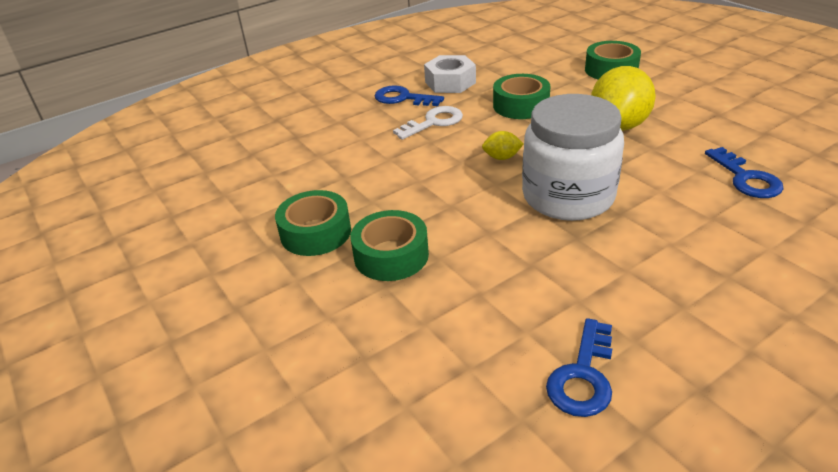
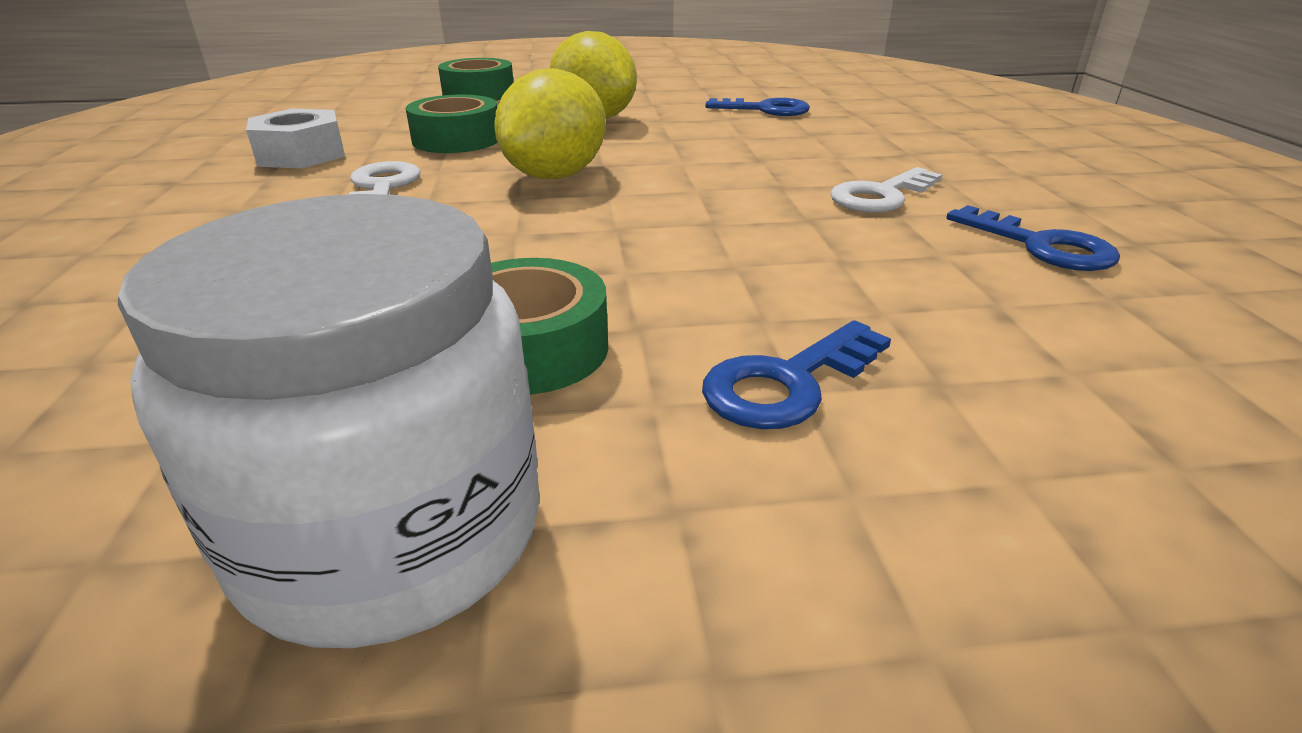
camera: 65 degrees left, 5 degrees down
green tape [350,210,429,281] -> none
blue key [375,85,444,106] -> blue key moved to [702,320,891,429]
yellow lemon [482,131,523,160] -> yellow lemon [494,68,606,179], size x2.22
white jar [522,94,624,221] -> white jar moved to [118,194,540,648]
none -> white key [830,167,942,213]

